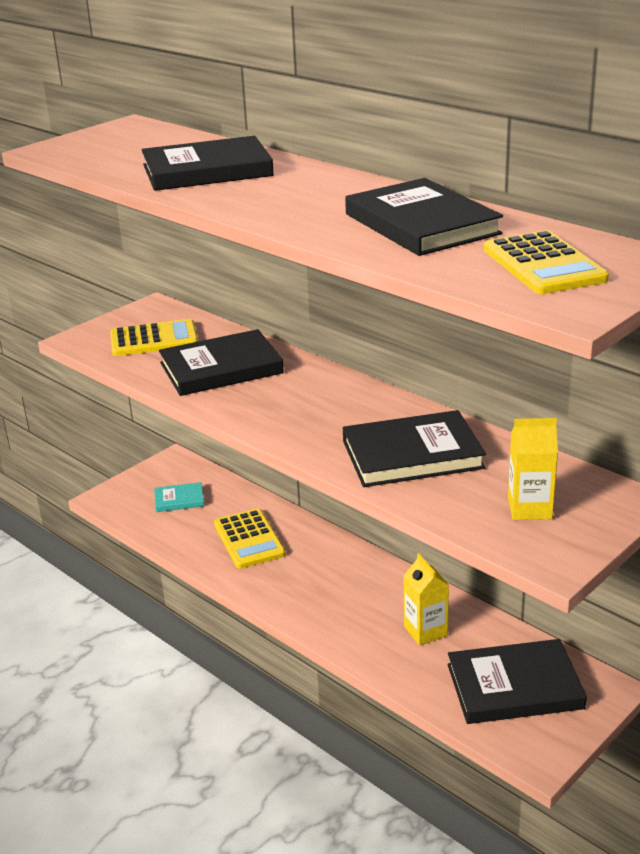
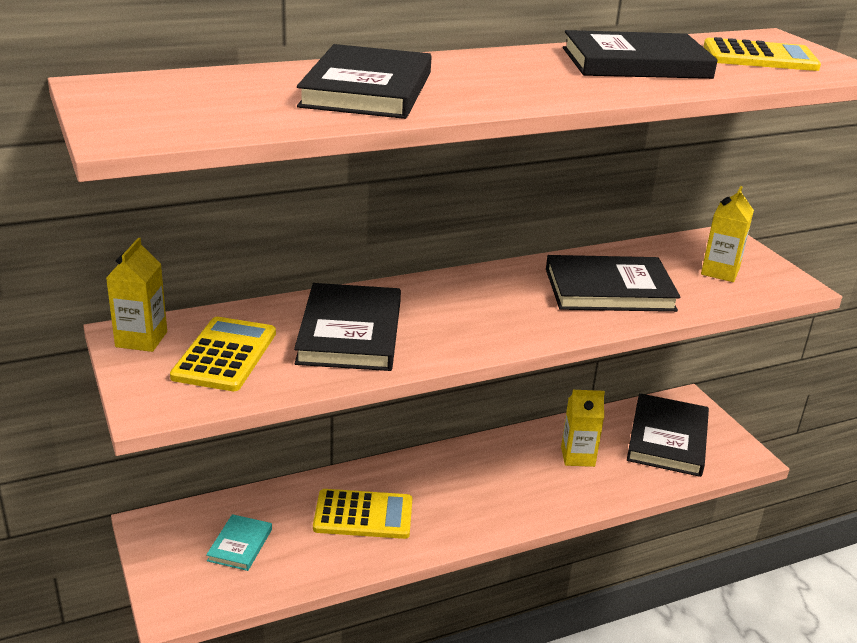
camera: 70 degrees left, 0 degrees up
black book [343,410,486,487] -> black book turned 75 degrees clockwise [546,255,681,312]
none -> yellow carton [106,238,167,352]

